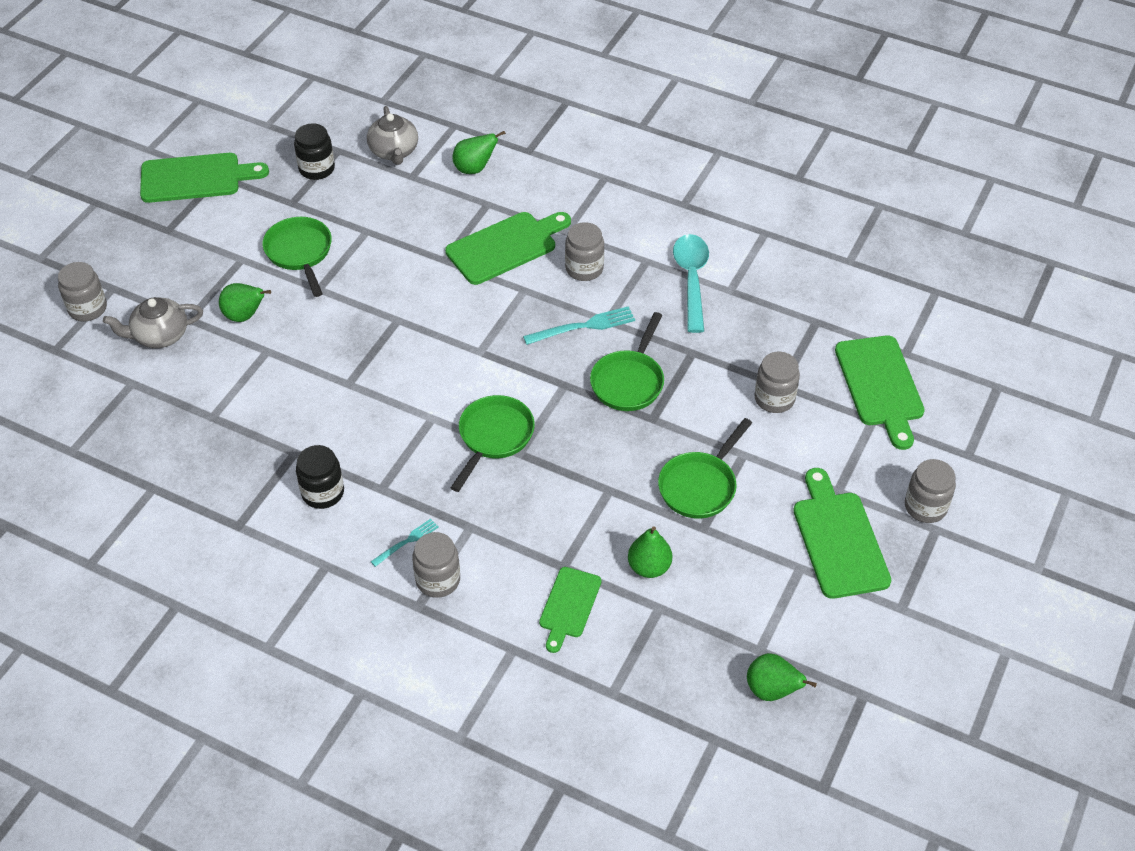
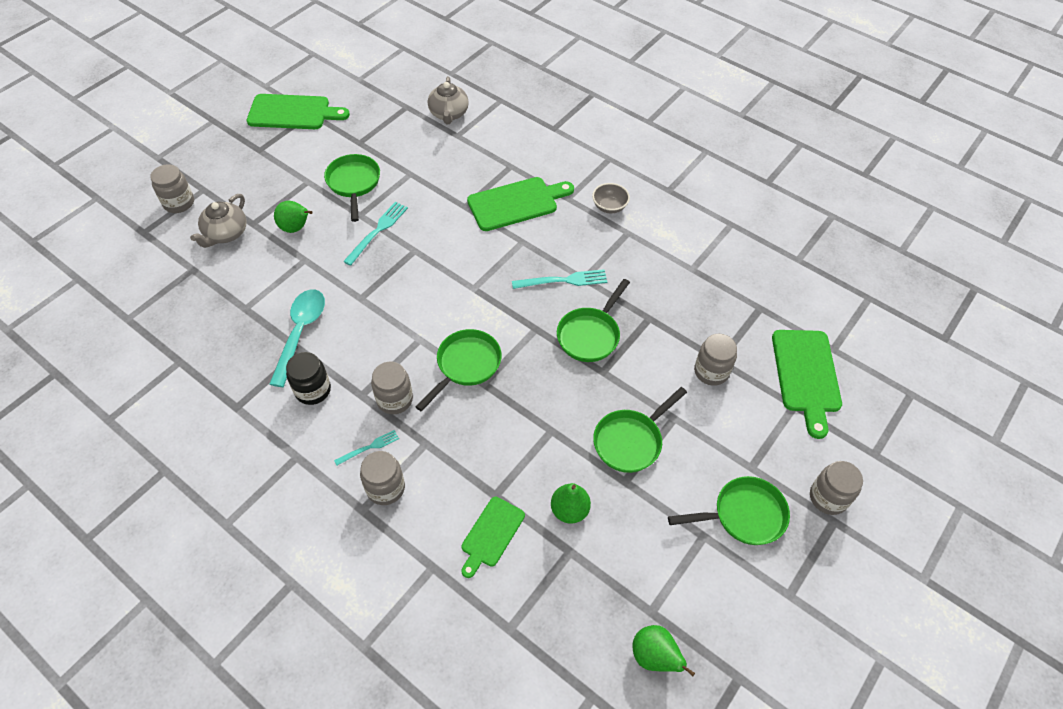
camera: 10 degrees right, 5 degrees up
grey teapot [103,297,203,348] -> grey teapot turned 60 degrees counterclockwise [190,194,247,248]
black jar [294,123,335,180] -> none
green pear [453,131,506,174] -> none
grey jar [565,222,604,281] -> grey jar moved to [371,362,413,414]
turquoise spoon [673,234,709,333] -> turquoise spoon moved to [269,289,325,387]
green cutting board [794,468,891,599] -> green pan [668,476,790,545]
none -> turquoise fork [343,202,408,266]
none -> grey bowl [592,183,630,214]

